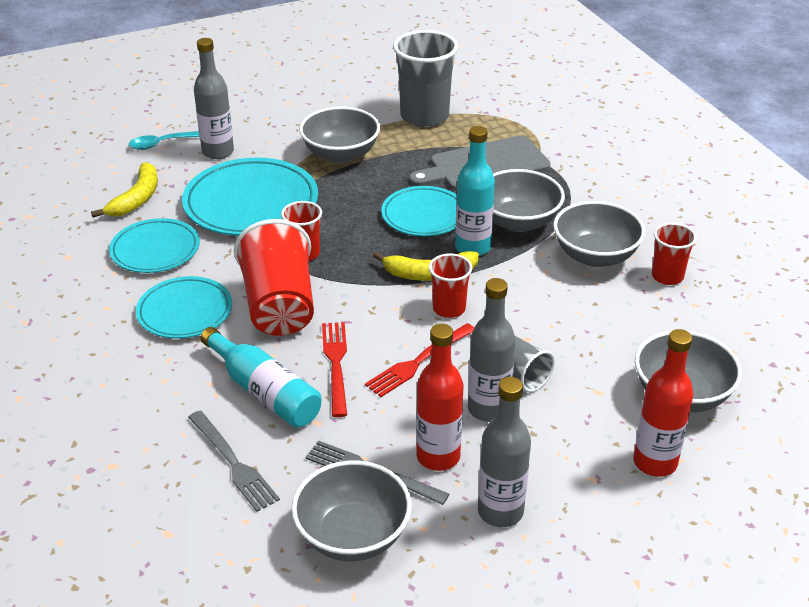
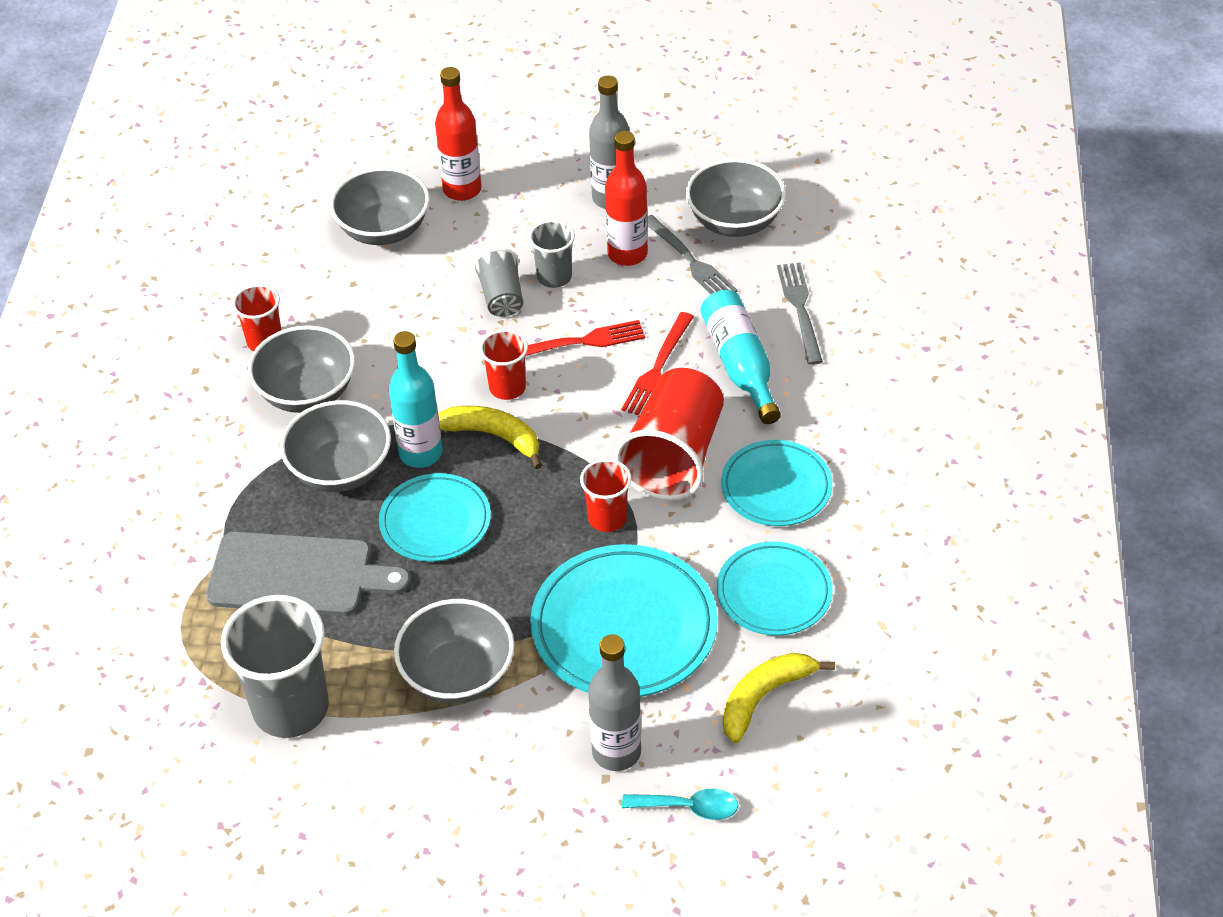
camera: 150 degrees left, 10 degrees up
grey bottle [468,278,515,422] -> grey cup [529,220,575,288]

